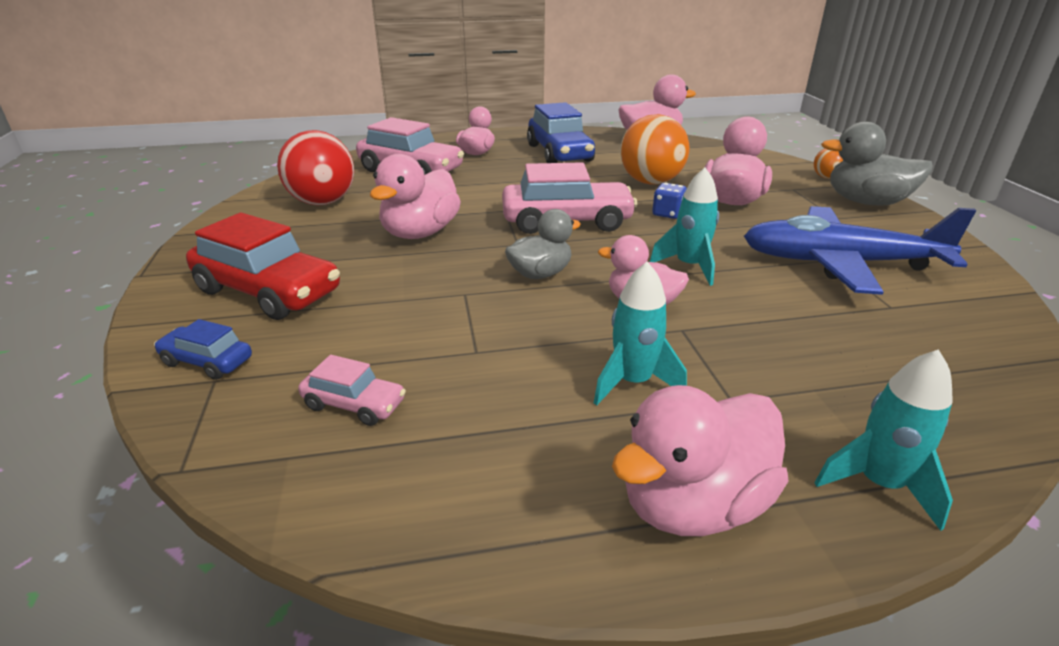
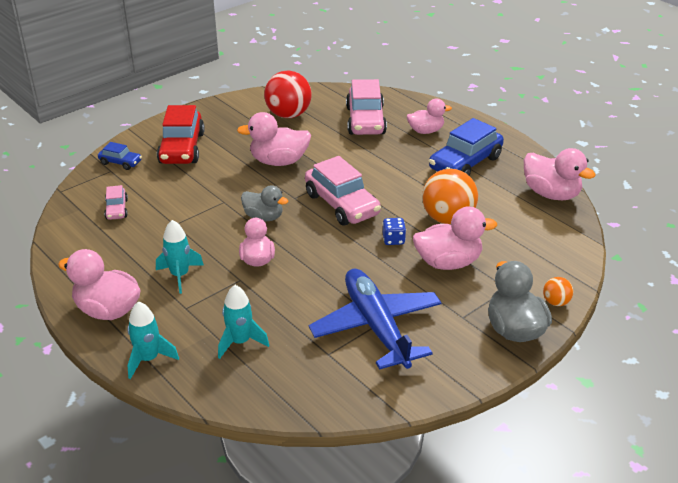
camera: 60 degrees right, 5 degrees up
blue car [154,319,252,380] -> blue car turned 120 degrees clockwise [98,142,142,170]
turquoise rocket [650,168,719,286] -> turquoise rocket moved to [218,285,269,359]

